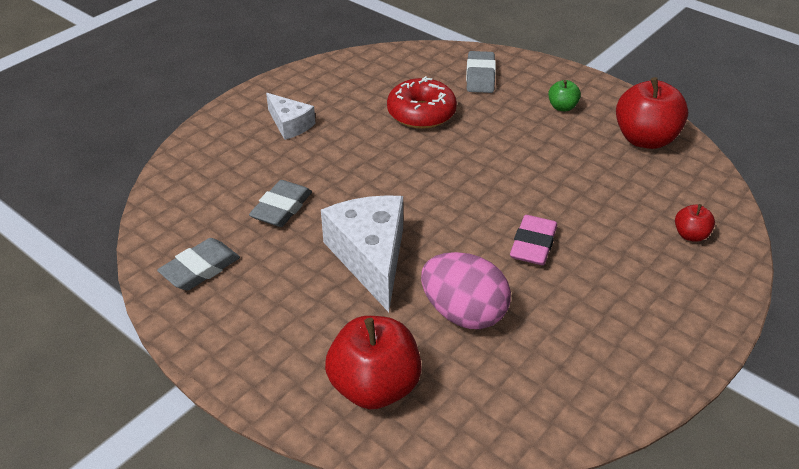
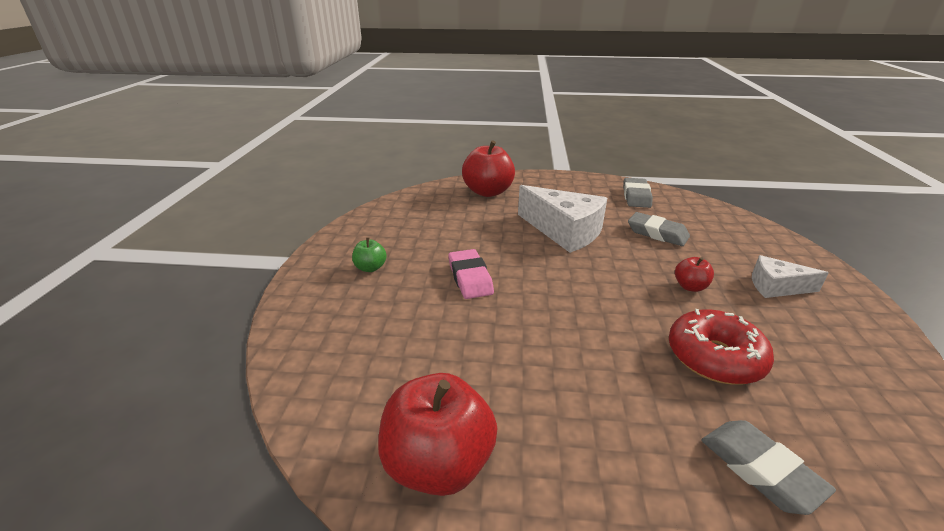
camera: 145 degrees right, 10 degrees down
grey eraser [249,180,312,227] -> grey eraser turned 45 degrees counterclockwise [628,212,690,246]
pink egg [421,252,511,329] -> none
green apple [548,80,581,111] -> green apple moved to [352,237,387,272]
red apple [675,204,715,242] -> red apple moved to [675,257,714,292]

